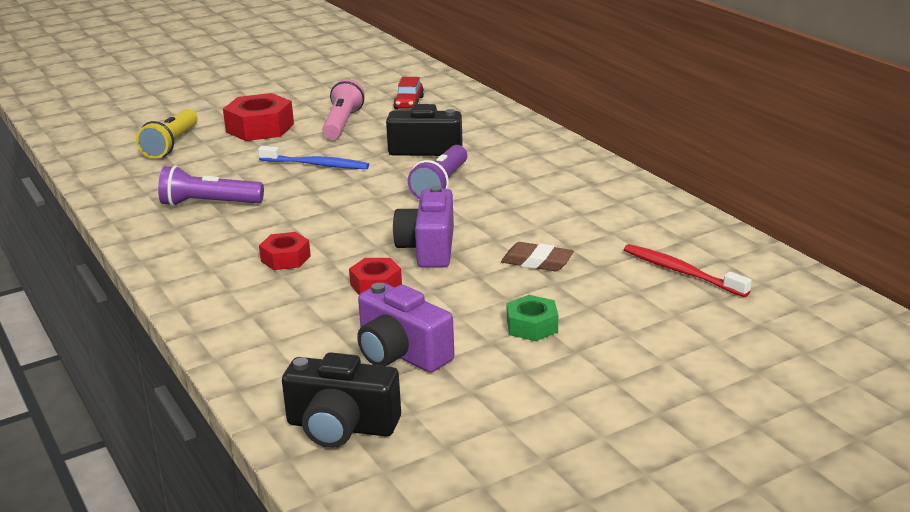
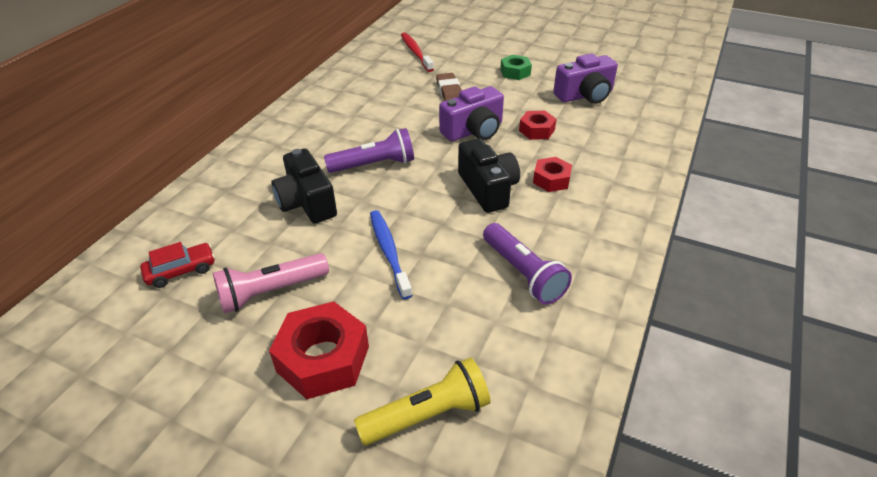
camera: 125 degrees left, 15 degrees up
black camera [282,352,401,448] -> black camera moved to [458,138,520,213]
purple camera [357,283,454,372] -> purple camera turned 60 degrees clockwise [553,54,618,104]
red toothbrush [624,244,752,297] -> red toothbrush turned 150 degrees clockwise [401,33,434,72]

